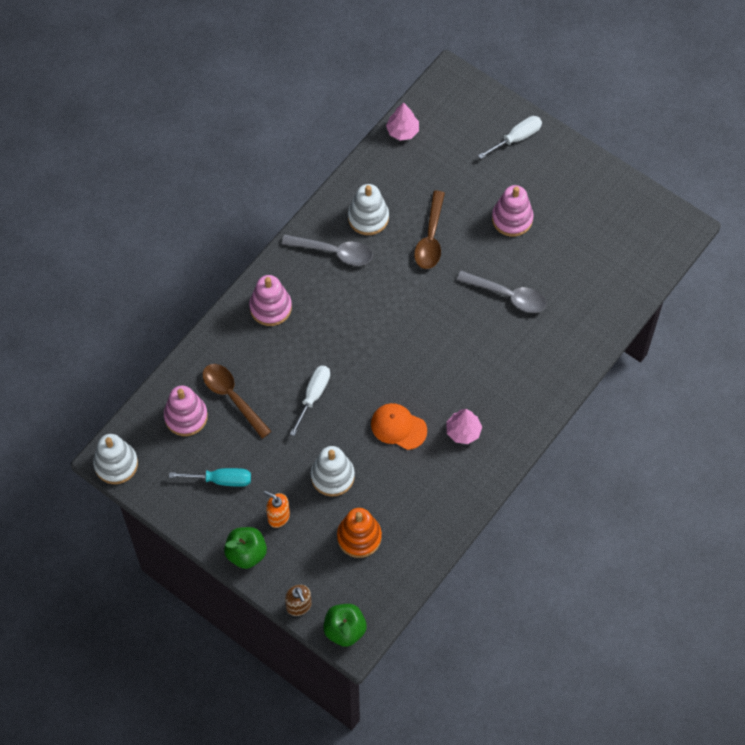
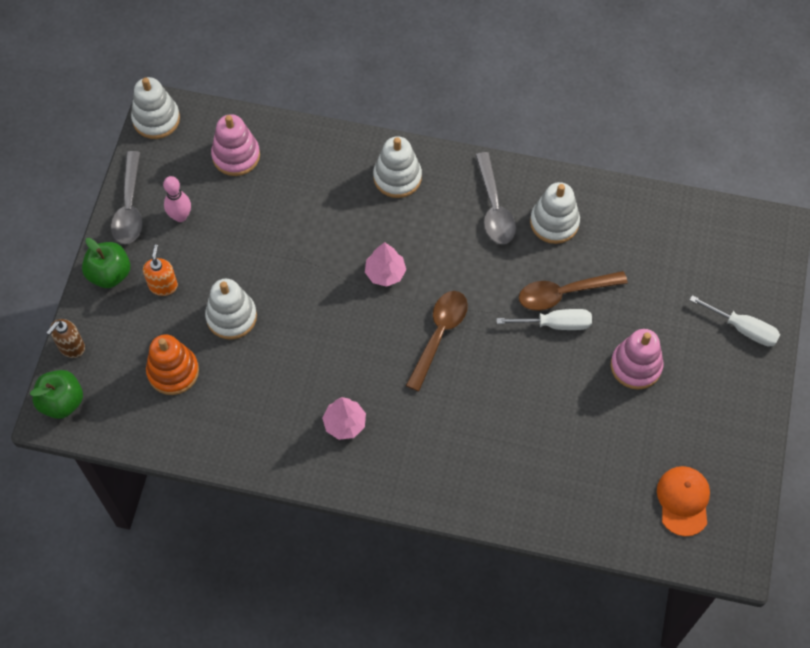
camera: 65 degrees right, 0 degrees up
turquoise screwdriver [169,468,251,487] -> pink bowling pin [163,176,191,222]
brown spoon [203,364,272,439] -> brown spoon moved to [406,291,468,391]
pink stacking toy [249,275,292,326] -> white stacking toy [373,136,422,198]
white screwdriver [290,365,330,436] -> white screwdriver moved to [497,309,592,330]
orange cap [371,403,427,450] -> orange cap moved to [657,466,710,536]
pink tree [386,102,419,140] -> pink tree moved to [365,242,406,287]
grey spoon [457,271,546,313] -> grey spoon moved to [111,151,143,244]

